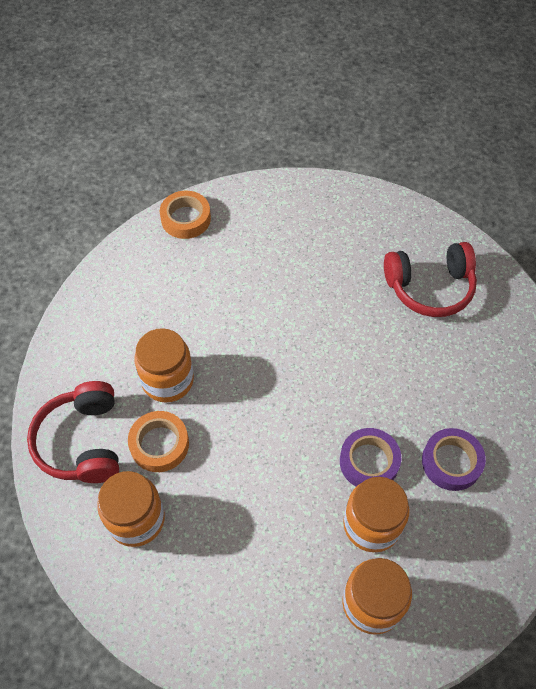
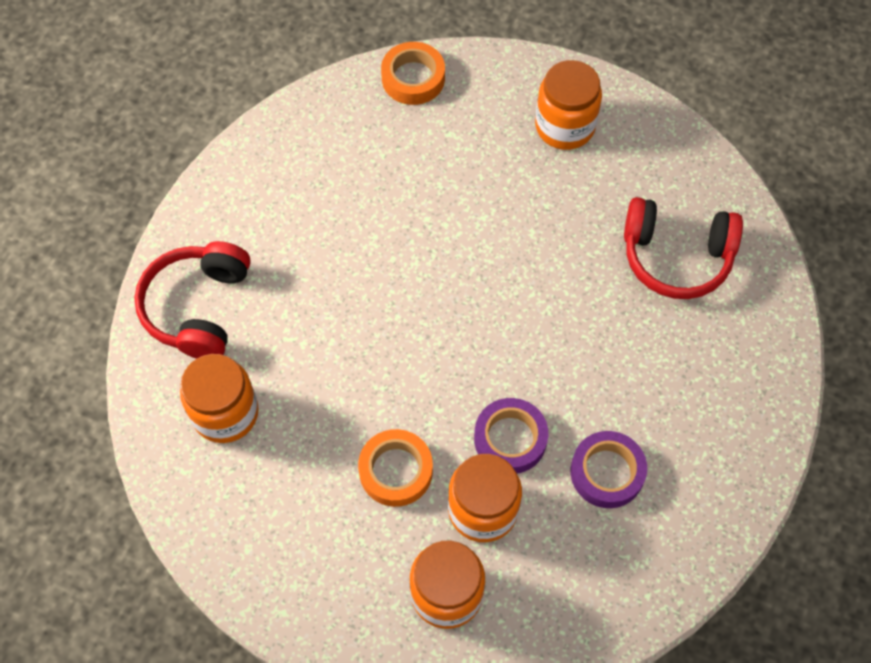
camera: 20 degrees right, 5 degrees up
orange tape [128,411,189,472] -> orange tape moved to [358,429,433,507]
orange jar [134,328,194,402] -> orange jar moved to [535,60,602,150]

